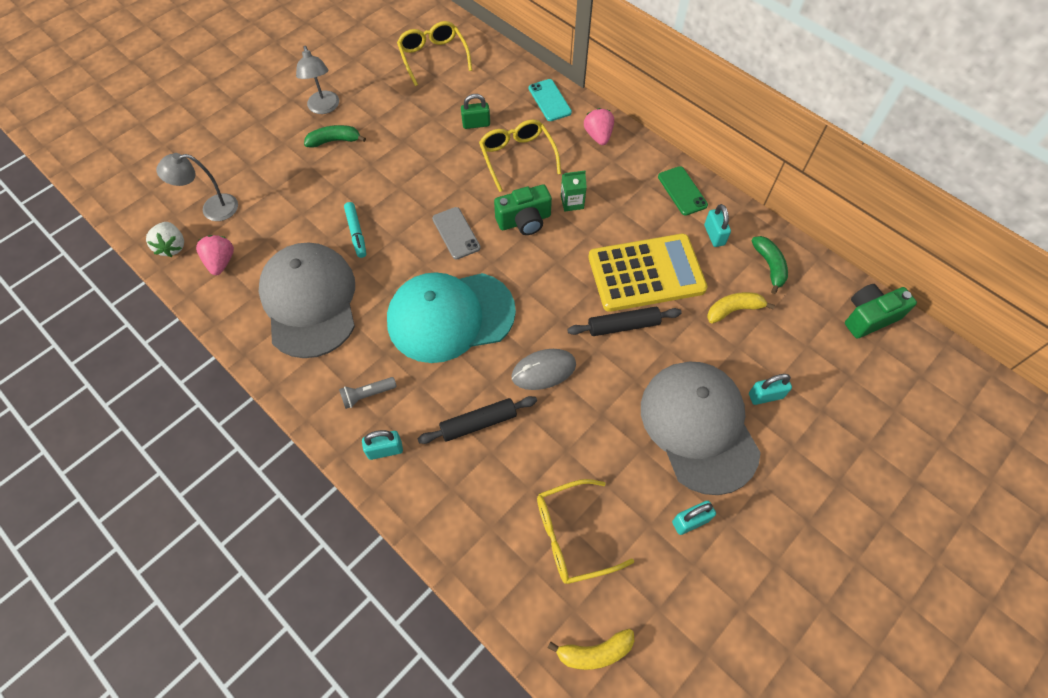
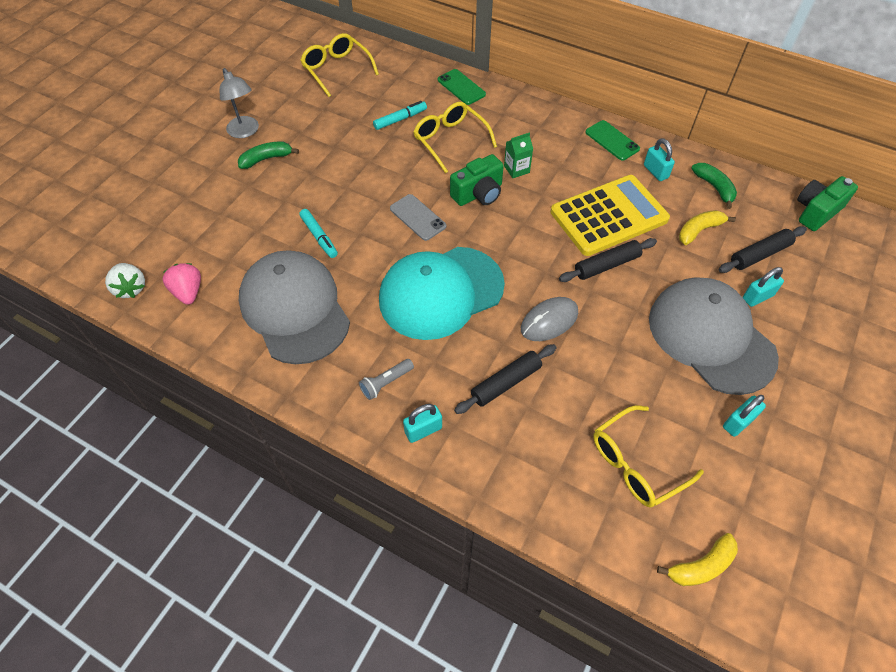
camera: 15 degrees left, 5 degrees down
grey lamp [156,153,238,221] -> none
green padlock [461,94,490,129] -> turquoise marker [373,101,427,130]
turquoise phone [529,79,572,121] -> green phone [438,69,486,105]
pink strawberry [584,108,614,145] -> none
none -> black rolling pin [719,226,807,273]

